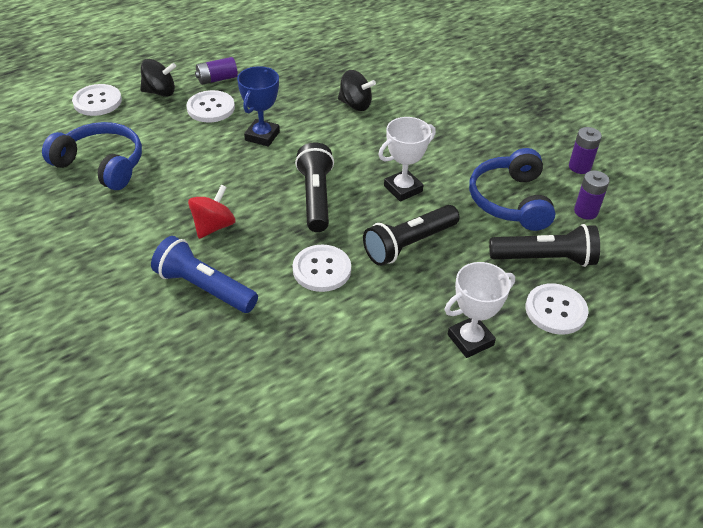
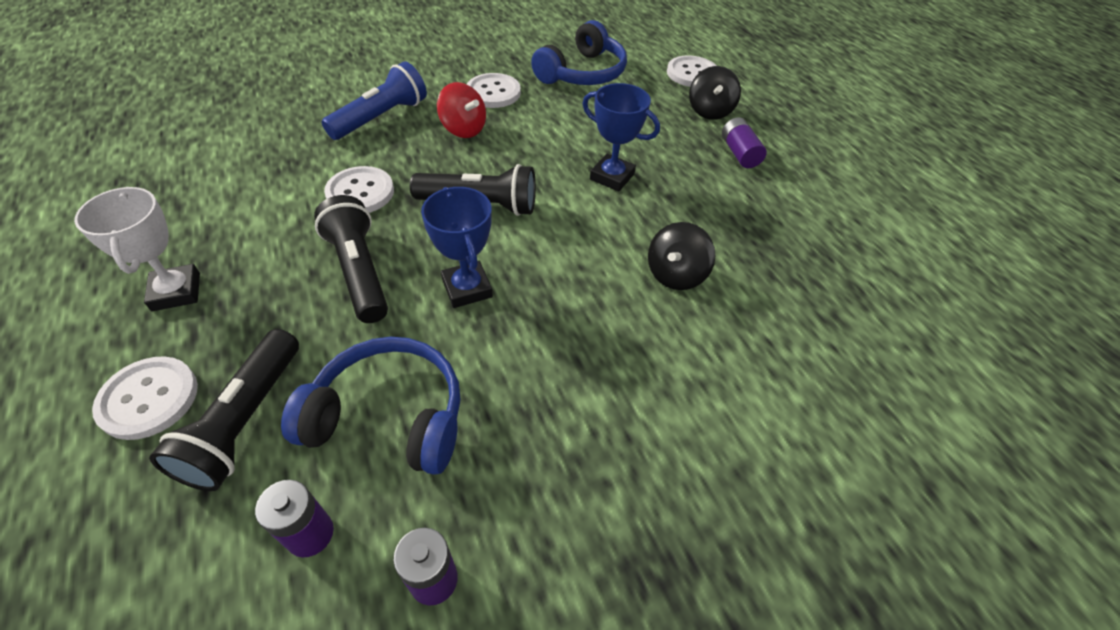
camera: 100 degrees right, 5 degrees up
white button [186,90,235,123] -> white button moved to [467,73,521,108]
white trophy [378,117,436,202] -> blue trophy [421,187,493,308]

